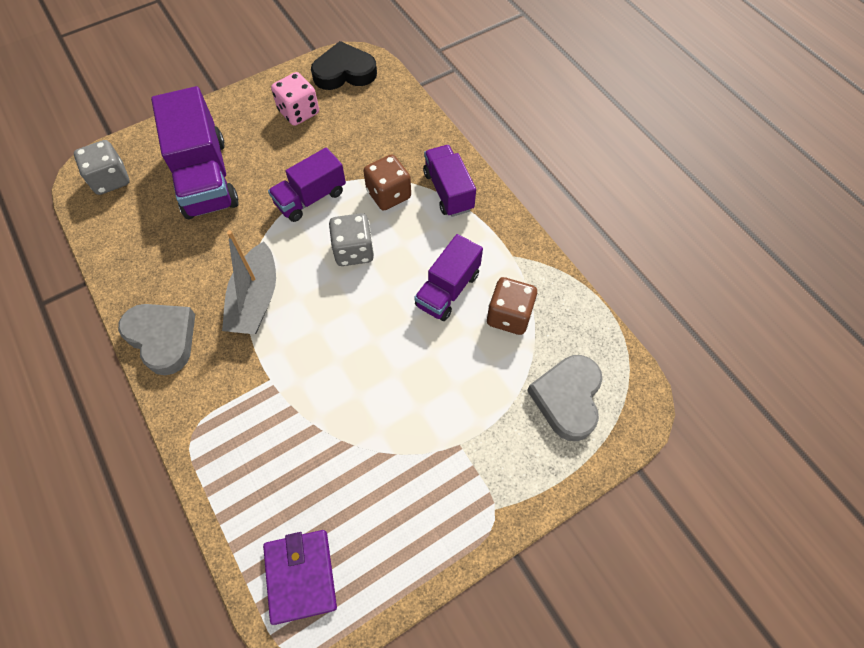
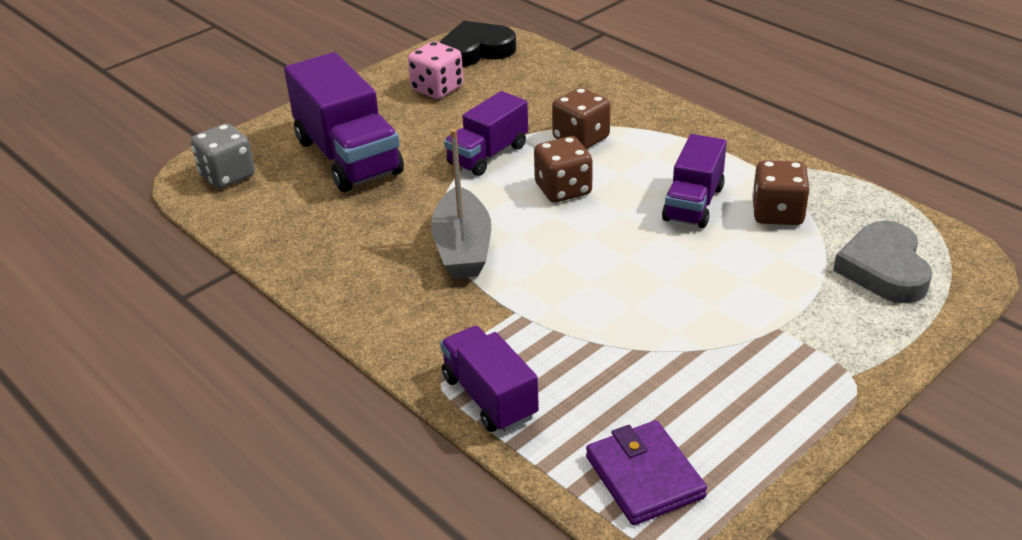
camera: 10 degrees left, 25 degrees down
grey heart [118,304,195,375] -> none
grey dice [329,213,374,266] -> brown dice [534,136,593,203]
purple truck [423,145,476,217] -> purple truck moved to [440,326,539,432]

